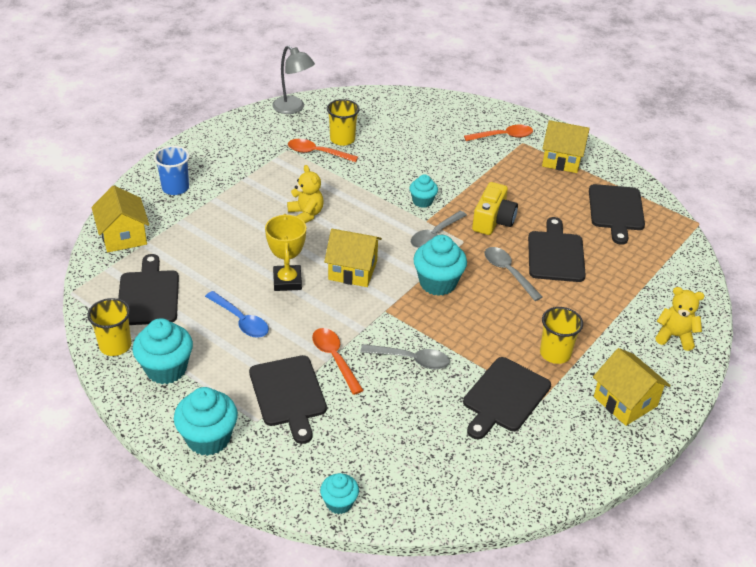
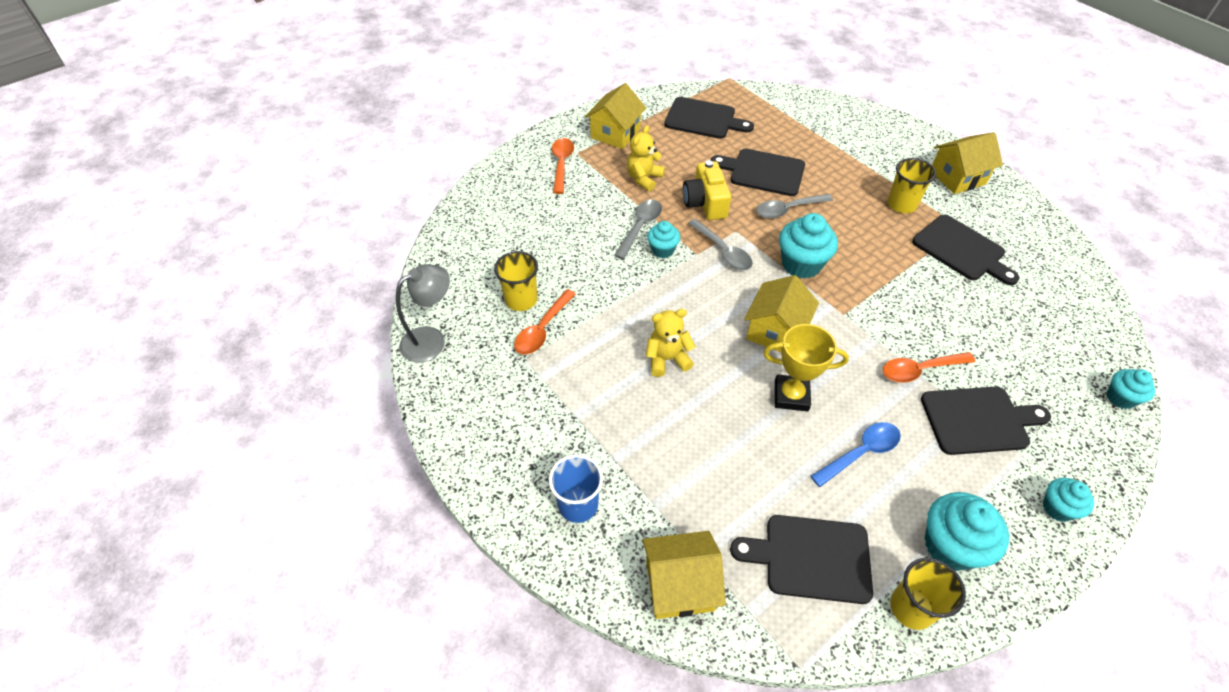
camera: 75 degrees left, 10 degrees up
turquoise cupcake [174,387,238,456] -> turquoise cupcake [1043,478,1094,522], size x0.59
grey spoon [360,344,450,369] -> grey spoon moved to [614,199,662,259]
yellow camera [472,182,518,235] -> yellow camera turned 135 degrees counterclockwise [683,160,731,220]
yellow teddy bear [655,287,705,351] -> yellow teddy bear moved to [627,125,665,191]

